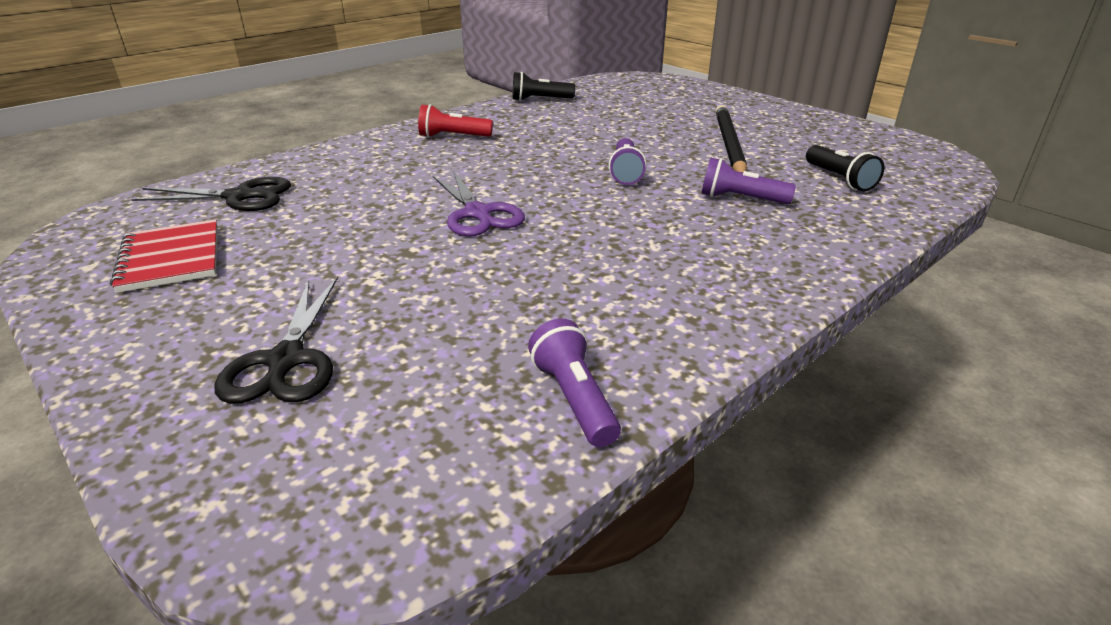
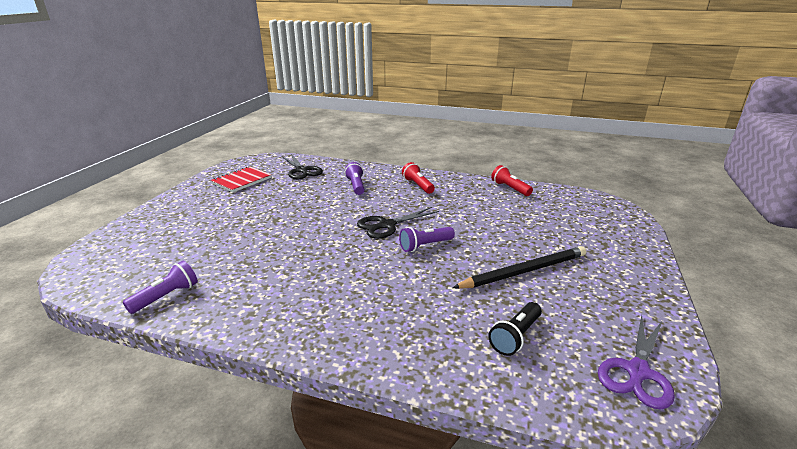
camera: 60 degrees right, 5 degrees down
black scissors [214,277,338,404] -> black scissors moved to [357,207,439,239]
purple scissors [433,170,525,236] -> purple scissors moved to [598,315,675,410]
black flashlight [512,72,575,101] -> red flashlight [491,165,533,196]
purple flashlight [701,158,796,204] -> purple flashlight moved to [345,162,365,195]

